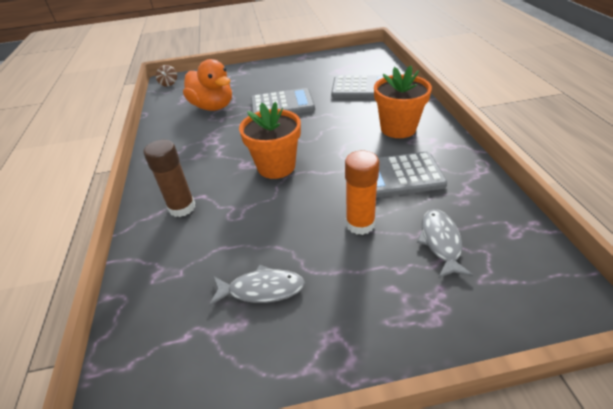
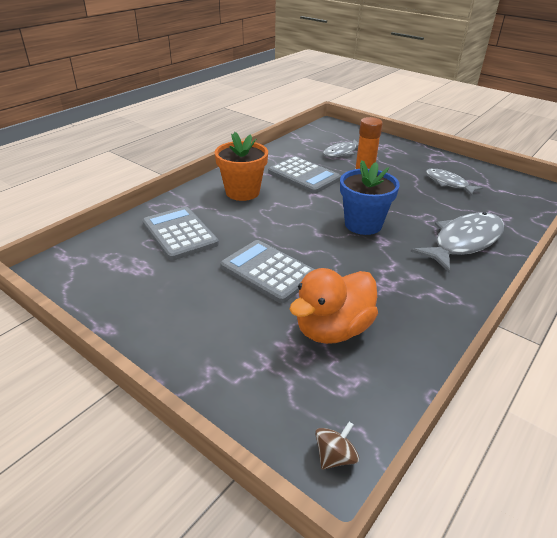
camera: 135 degrees left, 5 degrees down
brown glue stick [143,140,195,217] -> grey fish [411,212,504,272]
orange duck [183,59,232,111] -> orange duck turned 135 degrees counterclockwise [289,268,378,344]
orange flower pot [239,102,301,179] -> blue flower pot [340,160,400,235]

